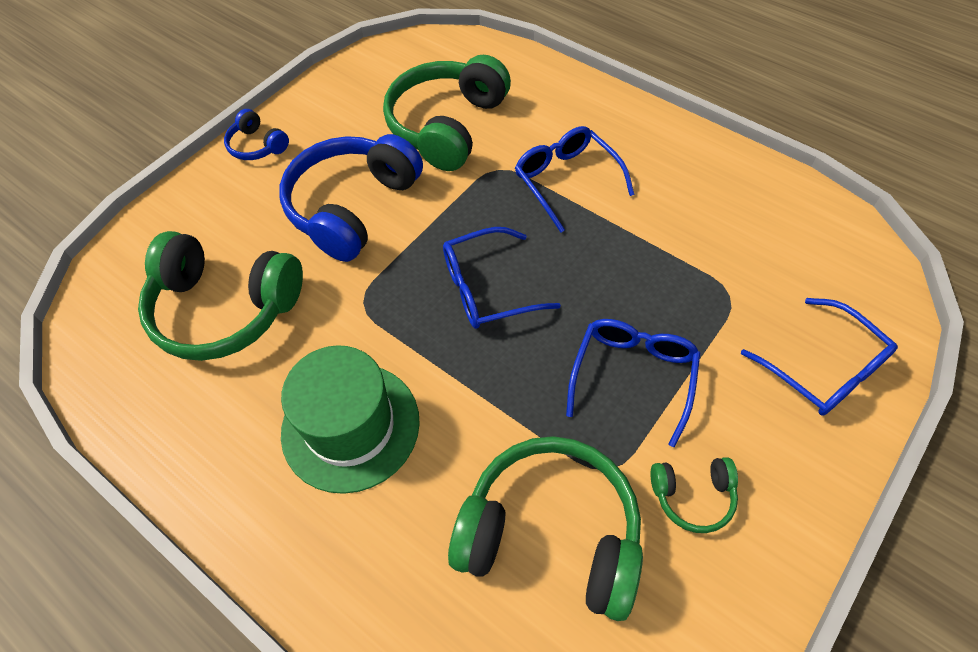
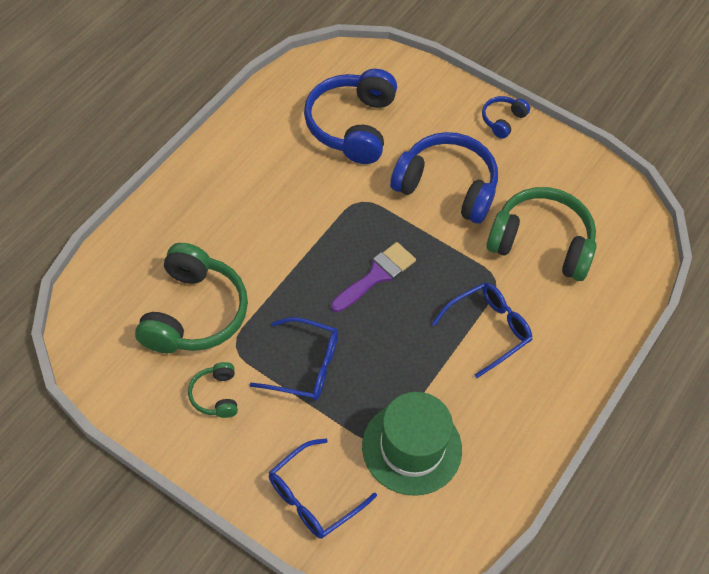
camera: 80 degrees right, 0 degrees up
green headphones [138,231,303,361] -> blue headphones [304,69,397,164]
green hat [281,345,420,494] -> green hat moved to [362,392,462,496]
blue glasses [443,227,561,329] -> purple brush [331,242,416,312]

